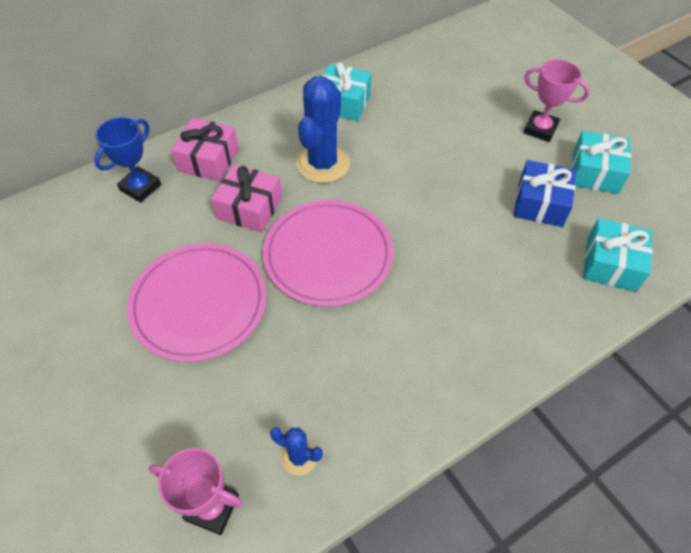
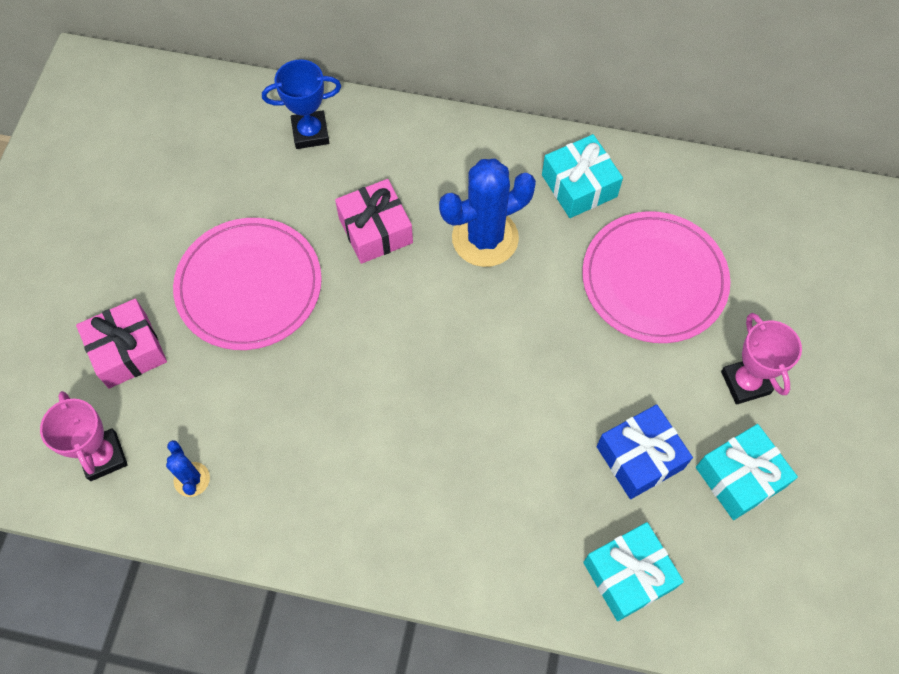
camera: 45 degrees right, 10 degrees up
pink gift [171,118,239,181] -> pink gift moved to [76,299,167,389]
pink plate [263,200,393,307] -> pink plate moved to [582,211,730,343]

